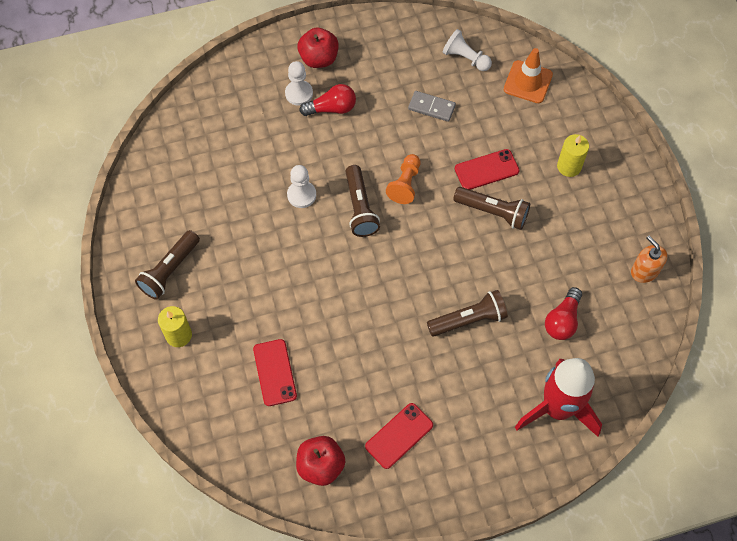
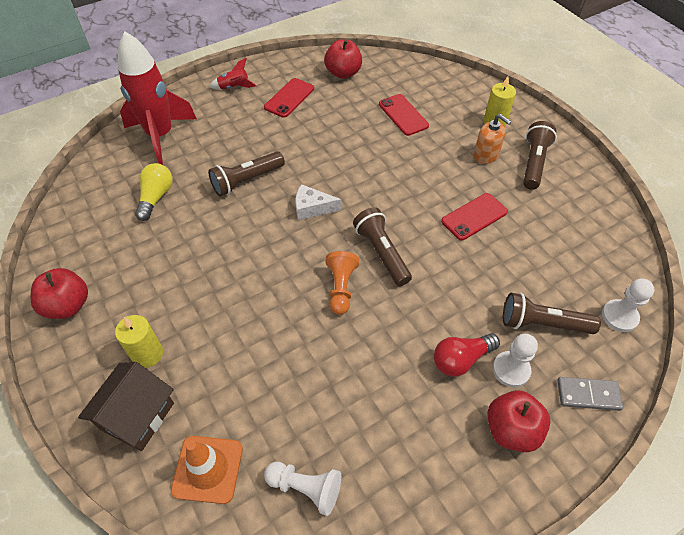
camera: 165 degrees right, 10 degrees down
white pawn [287,165,316,208] -> white pawn moved to [602,279,654,332]
grey domino [408,91,456,122] -> grey domino moved to [557,377,623,411]
brown flashlight [453,187,530,230] -> brown flashlight moved to [503,293,601,334]
red phone [455,149,520,190] -> red phone moved to [441,193,508,240]
red light bulb [545,287,582,340] -> yellow light bulb [135,163,173,221]
orange soap dispenser [631,235,668,283] -> orange soap dispenser moved to [474,114,511,164]
none -> red apple [31,268,88,319]
none -> brown house [78,362,174,451]
none -> red rocket [209,58,257,89]
none -> white cheese [296,184,341,220]

